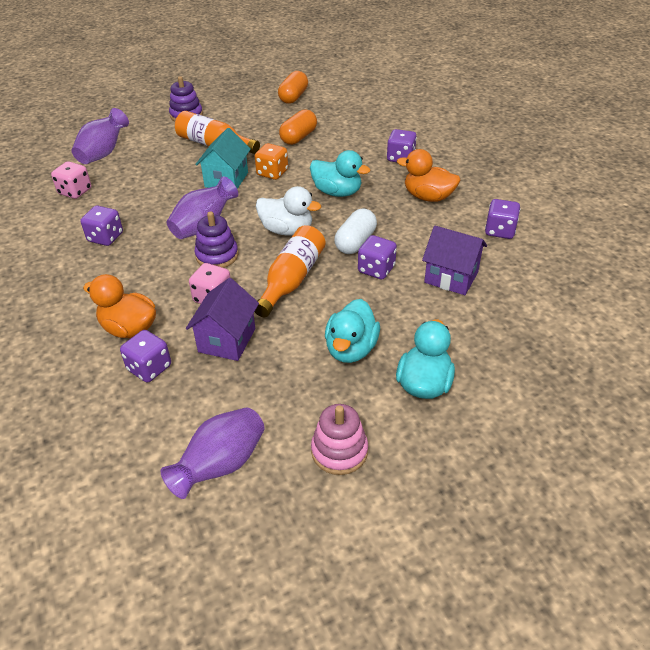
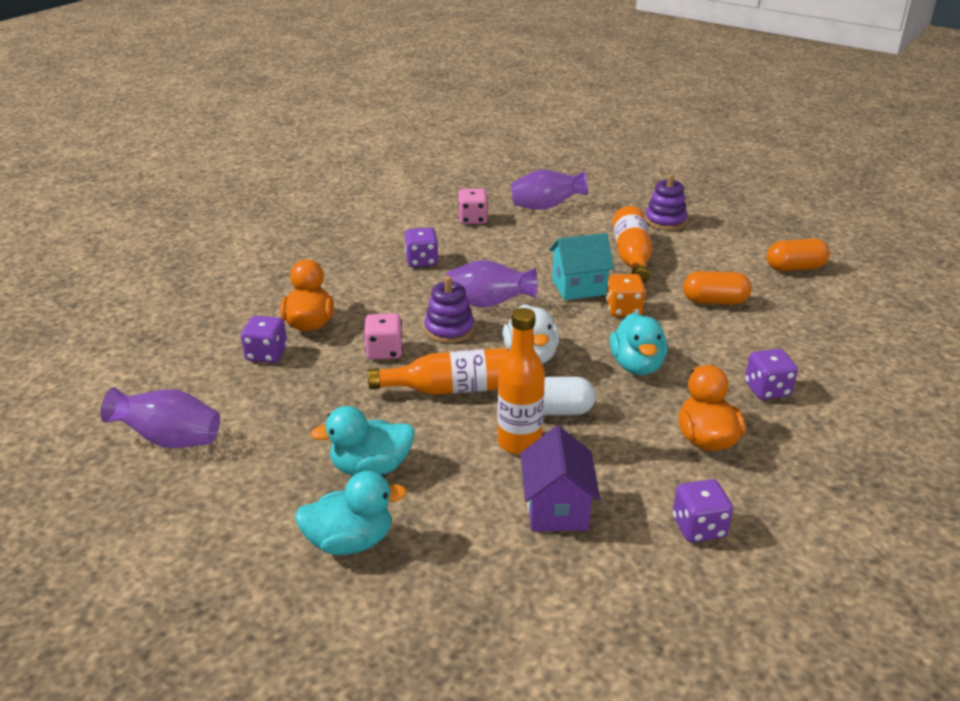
camera: 60 degrees right, 10 degrees down
purple house [186,278,259,361] -> none
pink stacking toy [311,404,368,475] -> none
purple dice [358,235,397,279] -> orange bottle [497,308,545,455]

